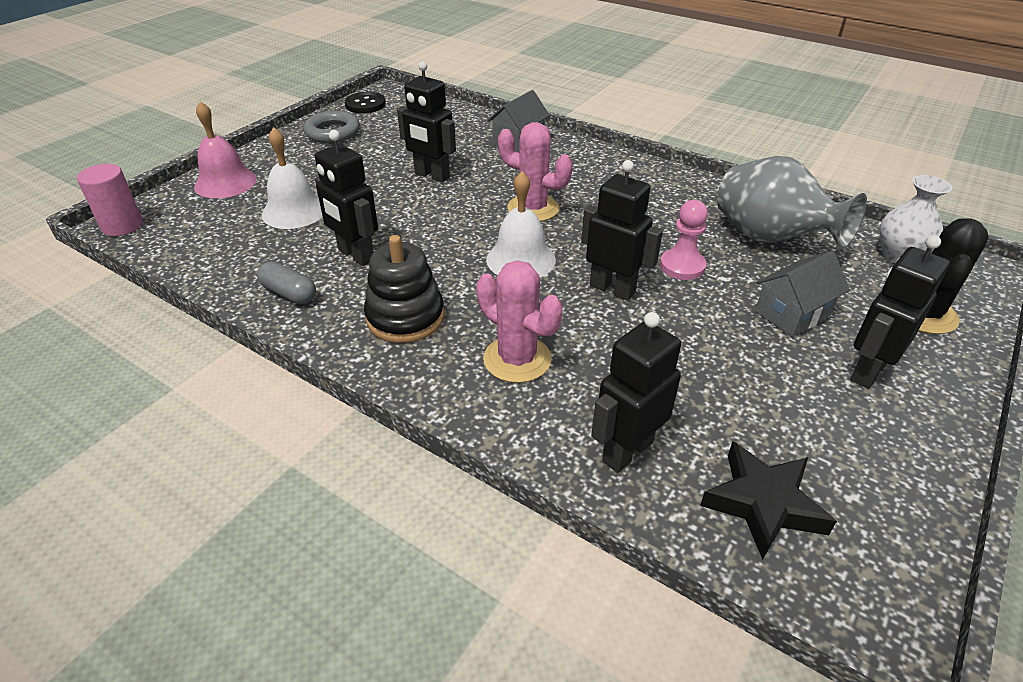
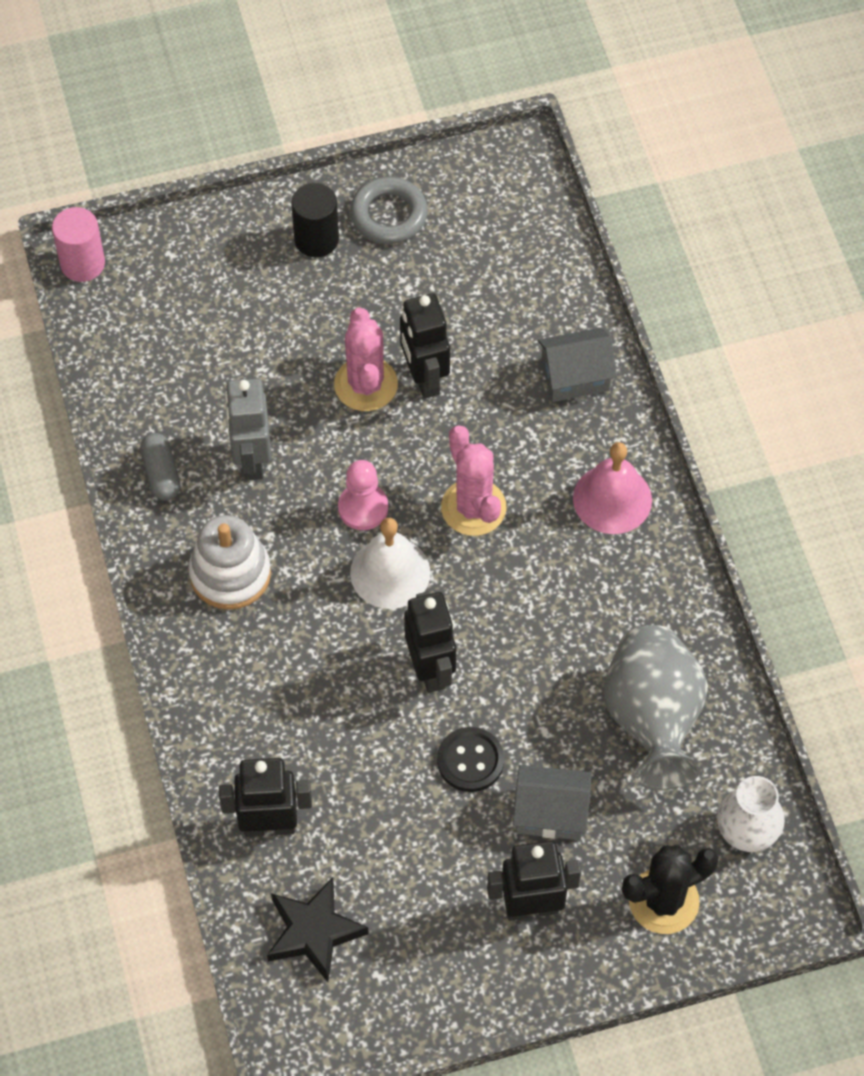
camera: 40 degrees right, 20 degrees up
pink bell [194,101,257,198] -> pink bell moved to [573,442,652,534]
white bell [262,127,323,229] -> none
black robot [315,130,378,266] -> grey robot [225,379,271,481]
black button [345,92,386,113] -> black button moved to [437,727,504,792]
black stacking toy [364,235,444,343] -> white stacking toy [188,515,271,610]
pink cactus [476,260,563,383] -> pink cactus moved to [334,307,398,411]
pink pawn [660,200,708,280] -> pink pawn moved to [338,460,388,530]
none -> black cylinder [291,183,339,257]

